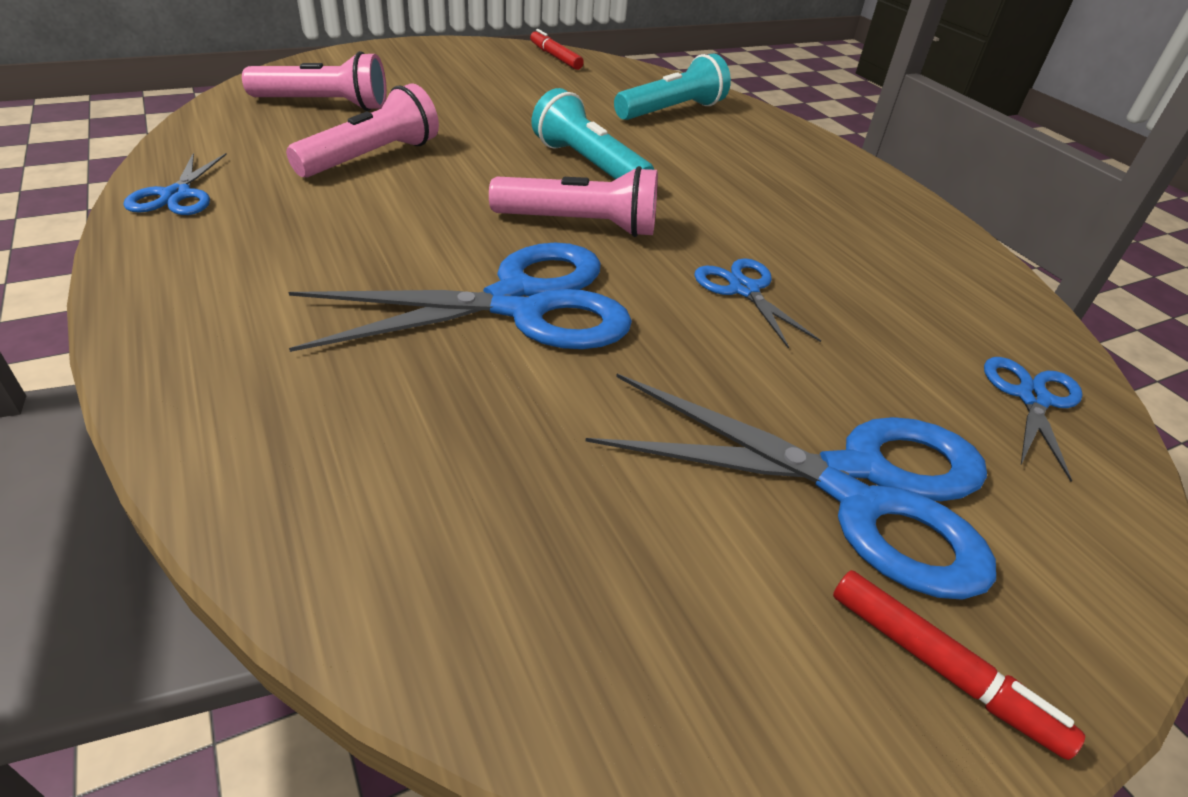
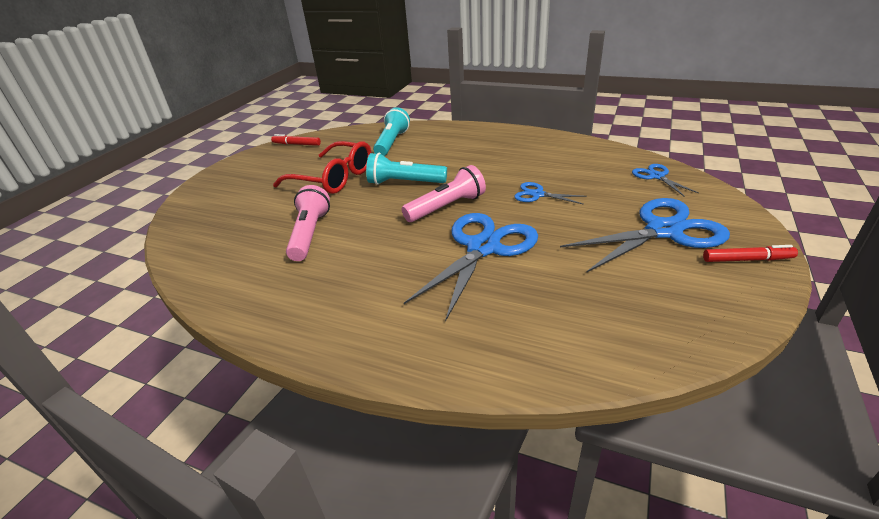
camera: 35 degrees left, 5 degrees down
blue scissors [124,153,227,215] -> none
pink flashlight [242,51,387,111] -> none
none -> red glasses [273,141,371,194]

